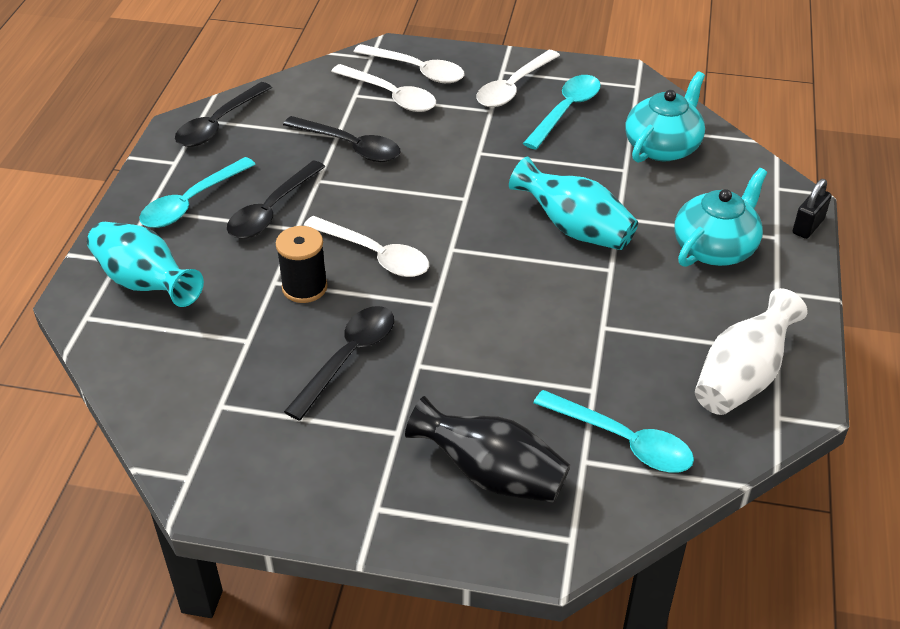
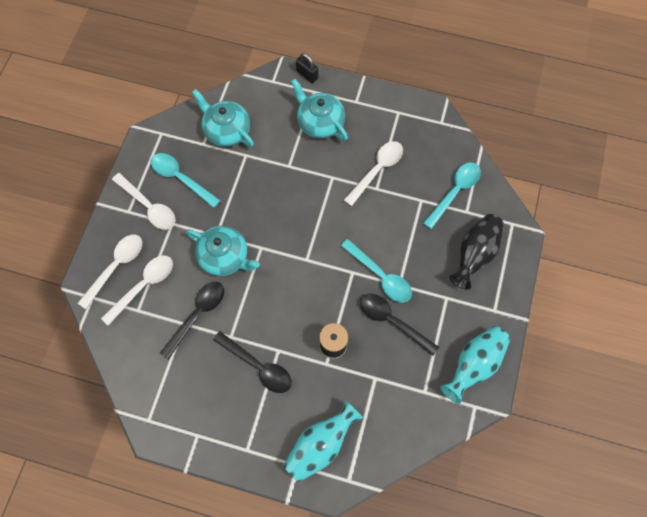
camera: 85 degrees left, 25 degrees up
turquoise spoon [139,157,256,228] -> turquoise spoon moved to [341,239,412,303]
black spoon [175,82,272,147] -> none
white spoon [304,216,429,277] -> white spoon moved to [344,141,403,206]
turquoise vase [509,157,638,250] -> turquoise vase moved to [440,326,510,404]
white vase [695,288,808,415] -> none
none -> turquoise teapot [186,226,260,276]

